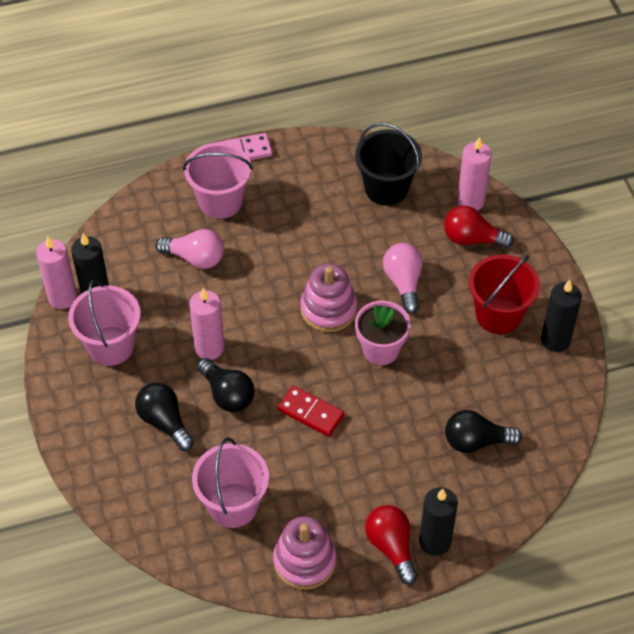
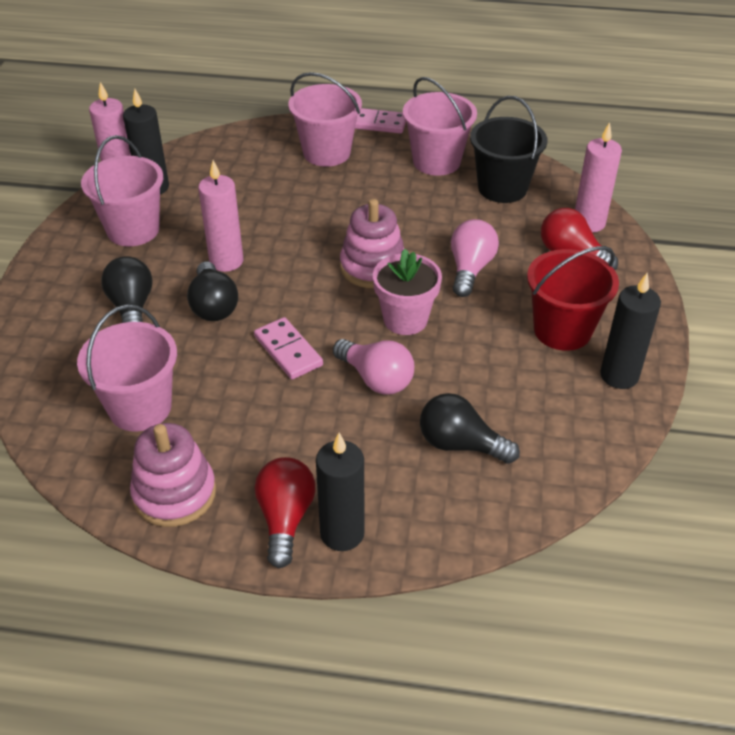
camera: 25 degrees right, 10 degrees down
pink light bulb [155,229,224,269] -> pink light bulb moved to [333,339,414,394]
red domino [277,385,344,437] -> pink domino [254,317,323,380]
none -> pink bucket [403,77,477,176]

